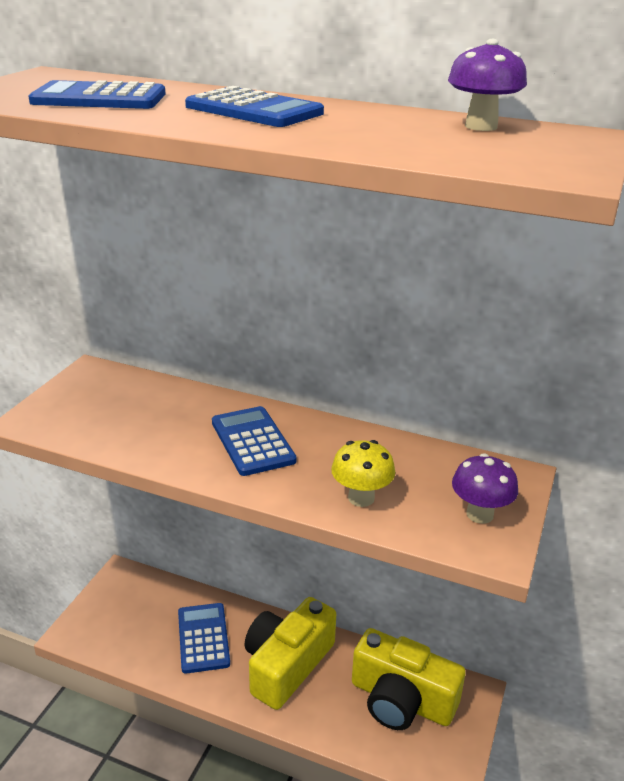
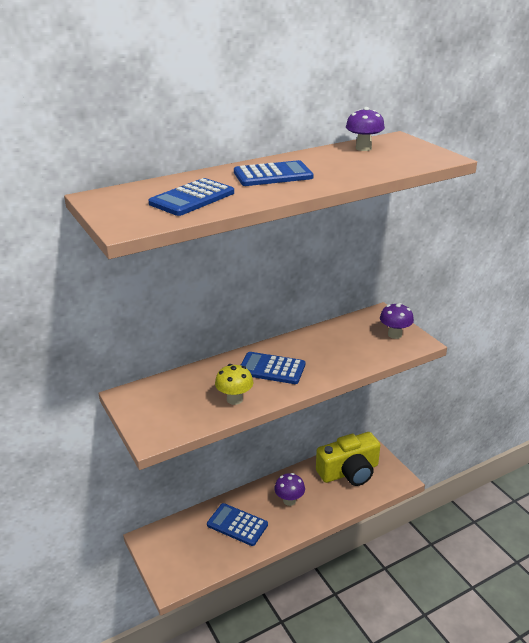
camera: 50 degrees left, 0 degrees up
yellow camera [245,597,336,710] -> purple mushroom [274,473,305,506]
yellow mushroom [331,440,395,507] -> yellow mushroom moved to [215,364,253,405]

